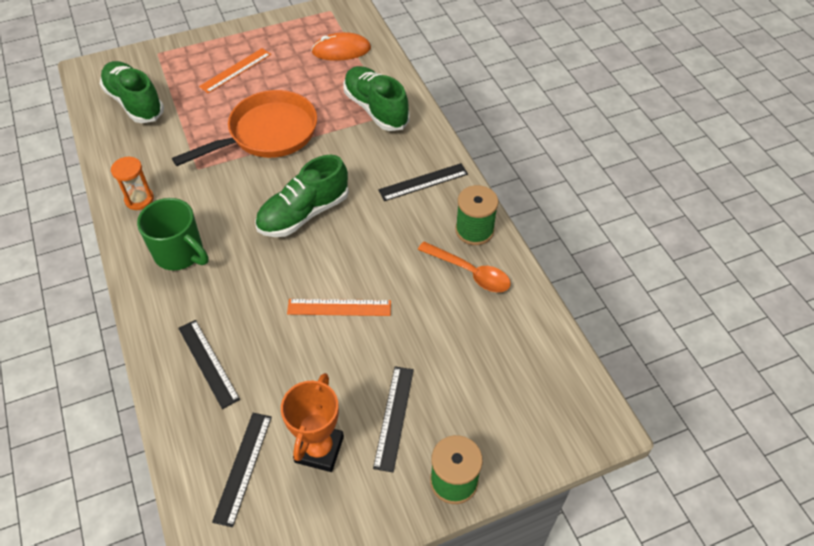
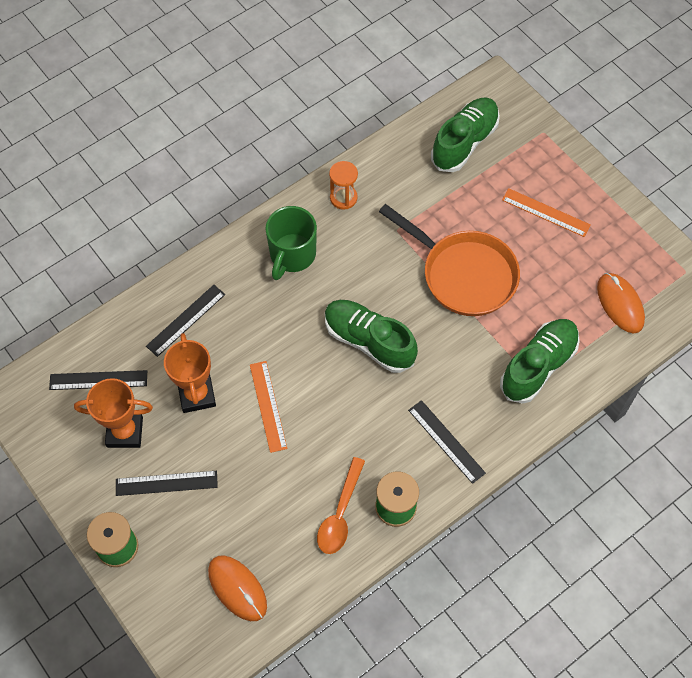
camera: 75 degrees right, 10 degrees up
none -> orange trophy [164,333,216,413]
none -> orange mouse [208,555,267,621]

